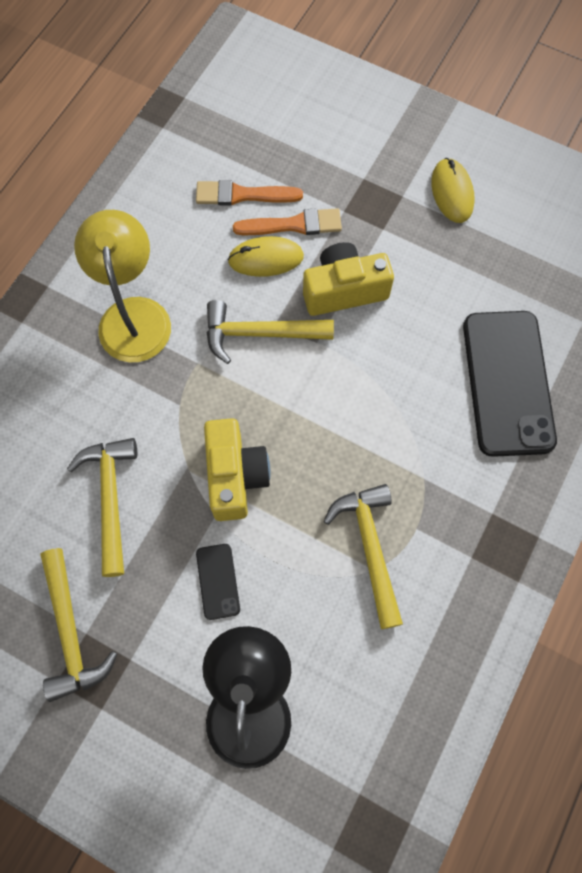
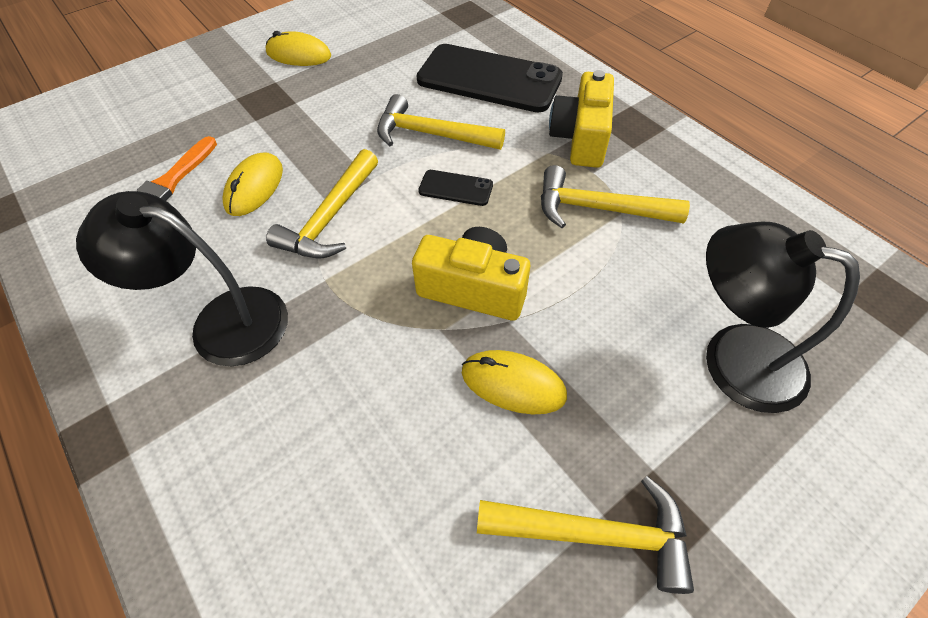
camera: 65 degrees left, 15 degrees down
yellow hammer [67,438,137,577] -> yellow hammer moved to [377,94,505,150]
yellow lamp [74,210,171,362] -> black lamp [76,191,288,366]
black phone [196,544,240,620] -> black phone moved to [418,170,493,206]
orange brush [233,208,342,235] -> none
yellow camera [303,242,394,316] -> yellow camera moved to [549,70,614,168]
none -> yellow mouse [462,350,567,414]

